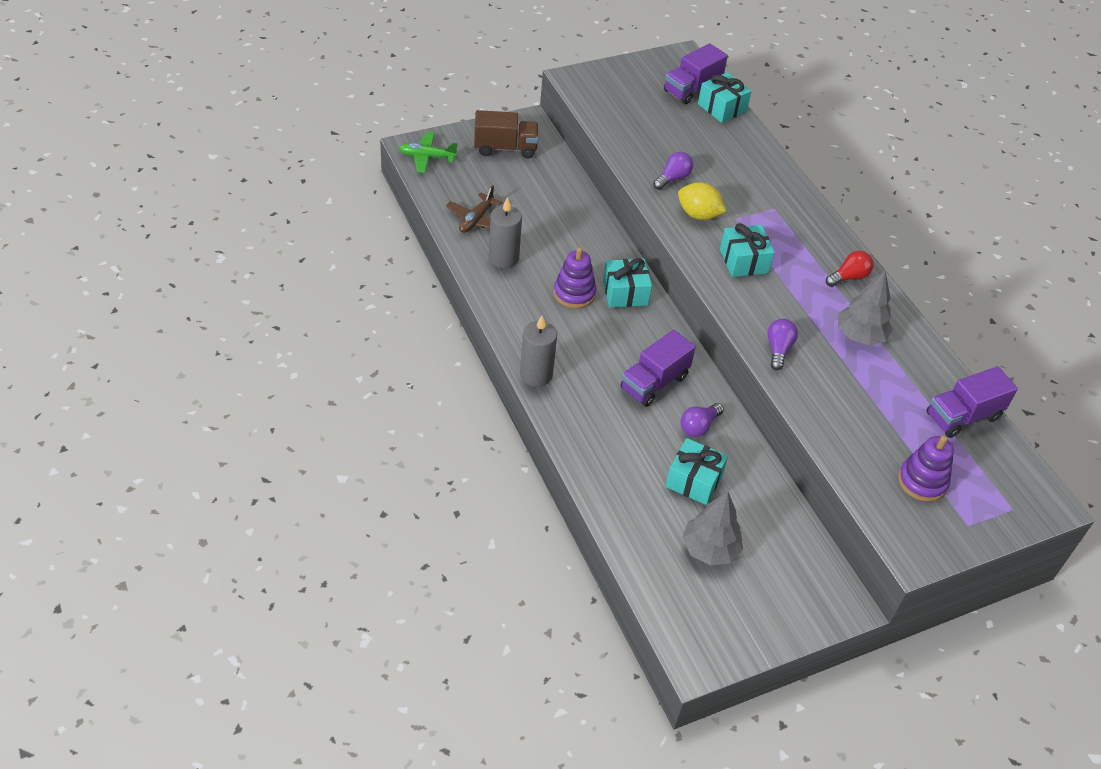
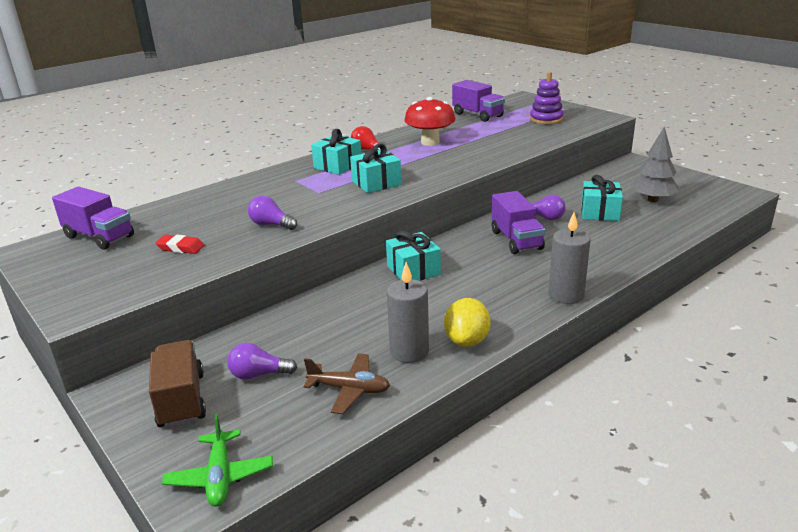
camera: 100 degrees left, 20 degrees down
purple stacking toy [554,247,596,308] -> none
purple truck [620,330,696,407] -> purple truck turned 45 degrees clockwise [491,191,545,254]
yellow lemon [678,182,727,220] -> yellow lemon moved to [444,298,491,347]
turquoise gift [698,72,752,123] -> turquoise gift moved to [311,129,361,175]
purple light bulb [767,319,798,370] -> purple light bulb moved to [227,343,297,380]
grey tree [838,271,893,345] -> red mushroom [404,97,455,146]
none -> red eraser [155,235,204,254]

